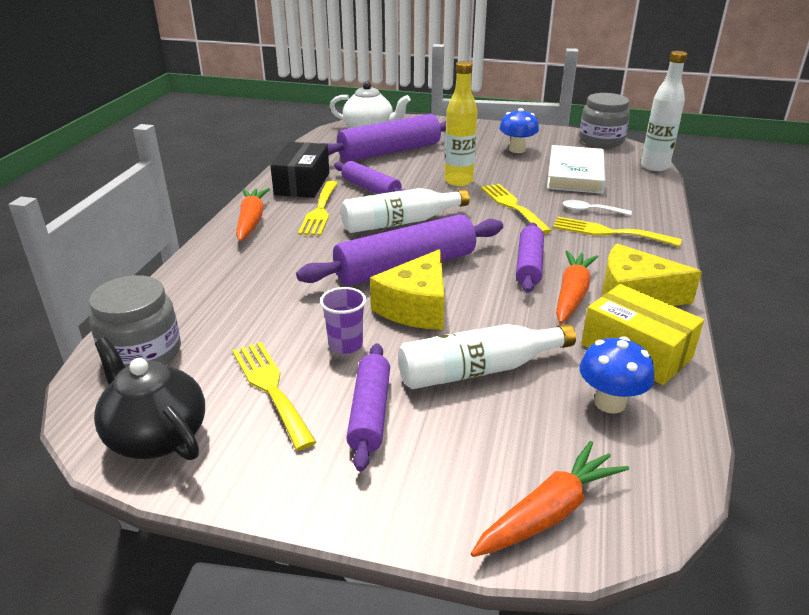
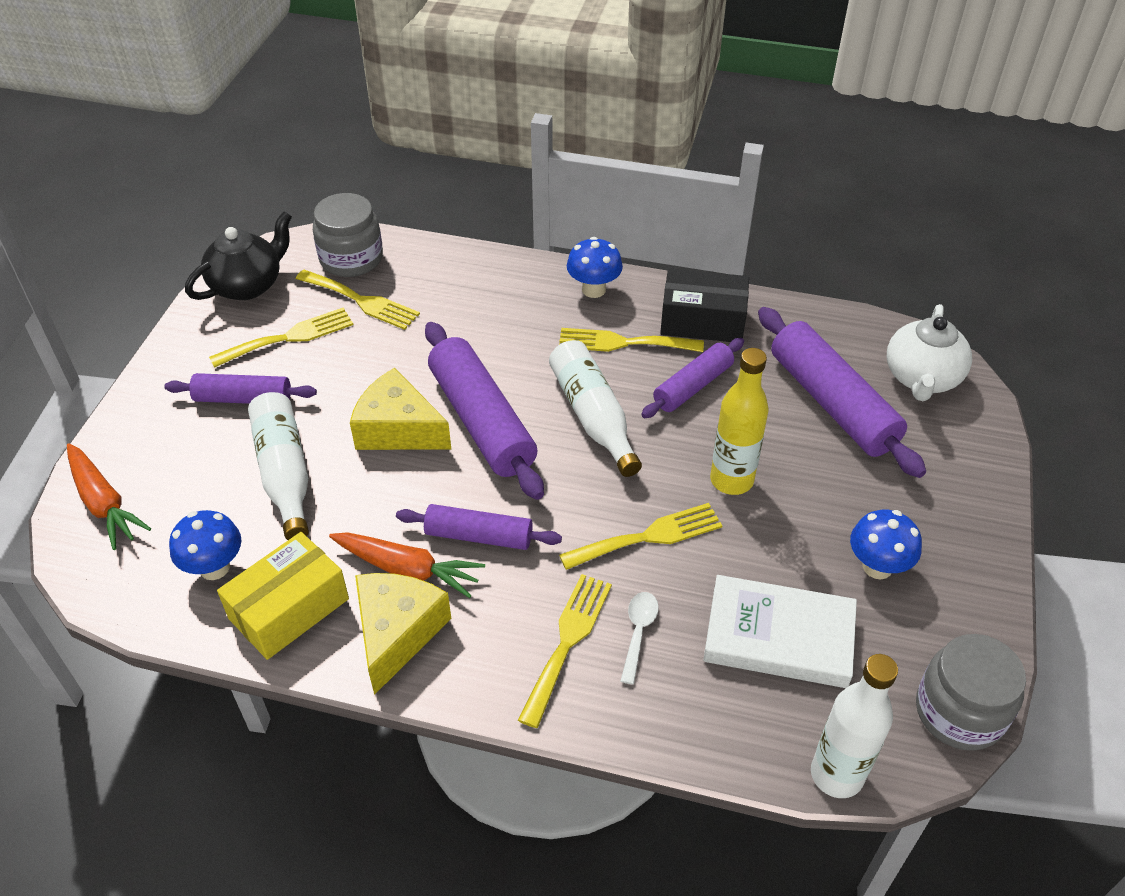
camera: 90 degrees right, 15 degrees up
orange carrot [236,188,270,241] -> blue mushroom [567,237,623,298]
purple cup [320,287,366,354] -> none
none -> yellow fork [296,270,420,330]

